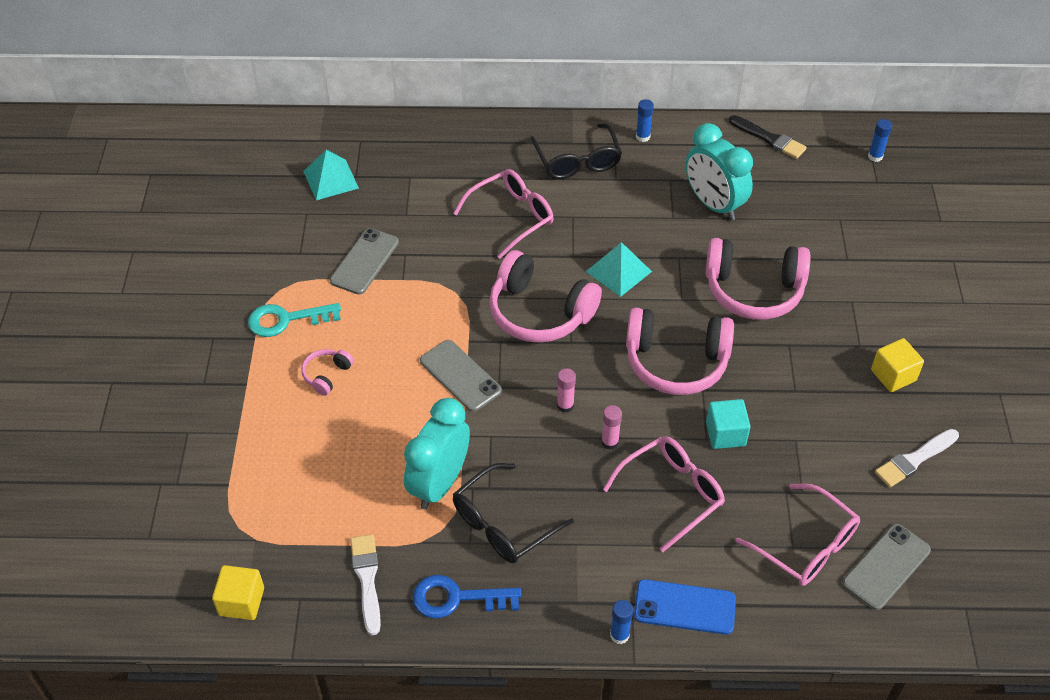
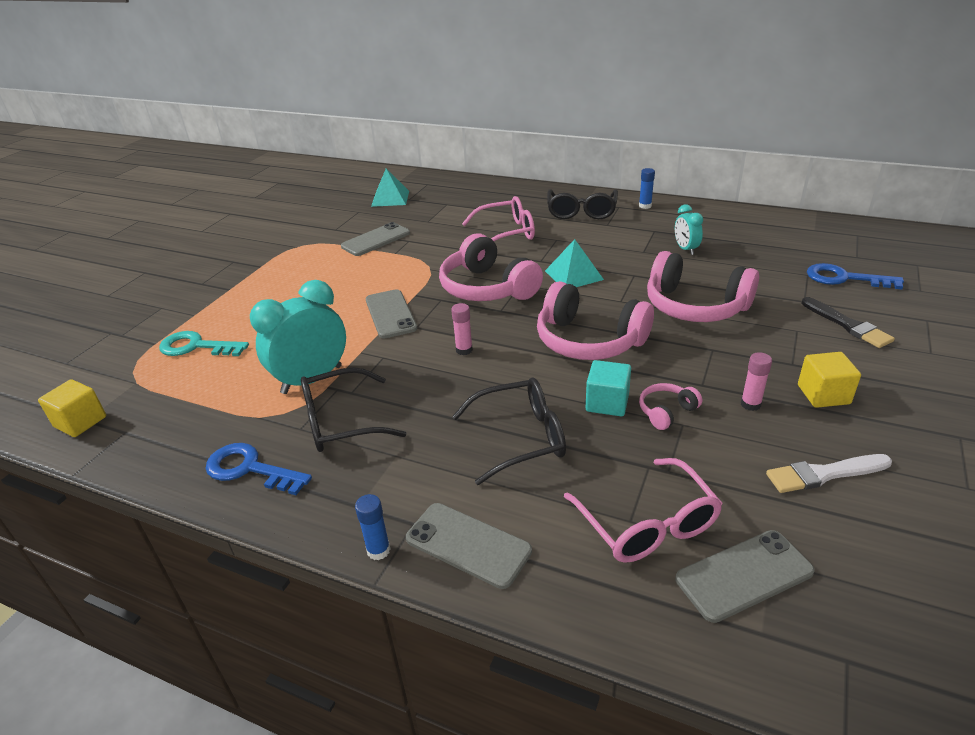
camera: 25 degrees right, 15 degrees down
turquoise key [248,303,341,337] -> turquoise key moved to [159,331,249,356]
pink headphones [301,349,354,396] -> pink headphones moved to [639,383,702,430]
white brush [350,534,381,635] -> none
pink glue stick [601,405,622,450] -> pink glue stick moved to [741,352,772,411]
pink glasses [603,436,725,552] -> black glasses [452,378,566,485]
blue phone [634,579,736,635] -> grey phone [406,503,532,589]
turquoise clock [686,123,753,221] -> turquoise clock [675,204,703,255], size x0.53
black brush [729,115,807,159] -> black brush moved to [801,297,895,348]
blue glue stick [868,119,892,162] -> none
none -> blue key [807,263,904,289]

